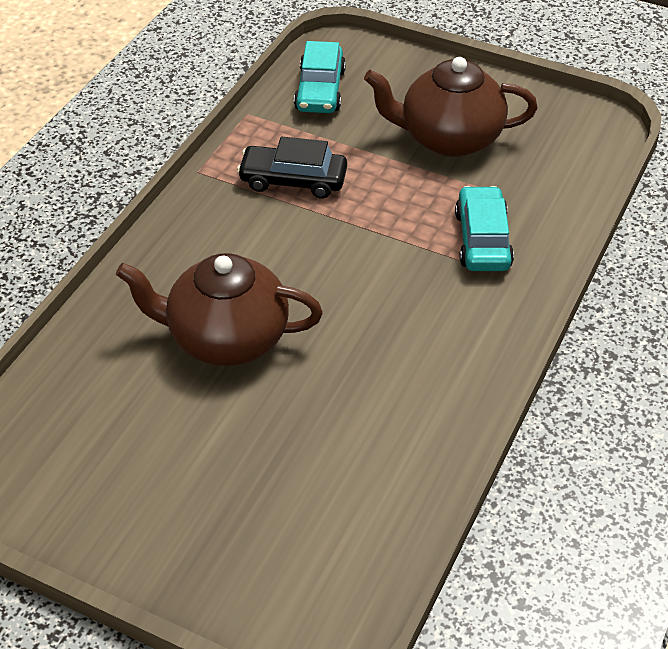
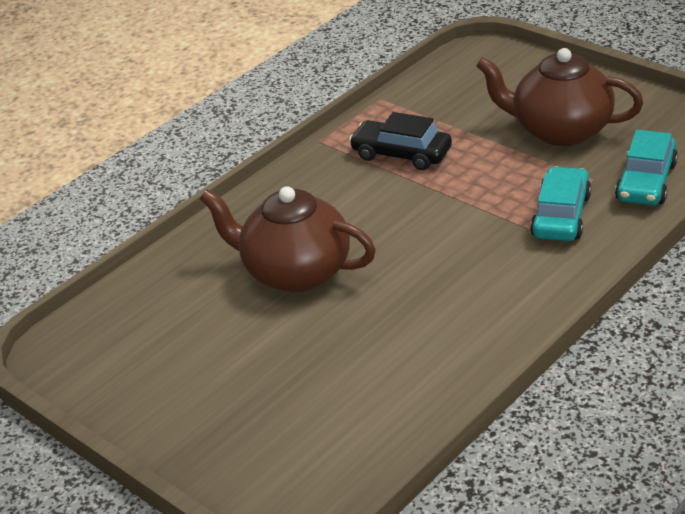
camera: 20 degrees right, 10 degrees down
turquoise car [294,41,346,113] -> turquoise car moved to [615,130,678,206]

